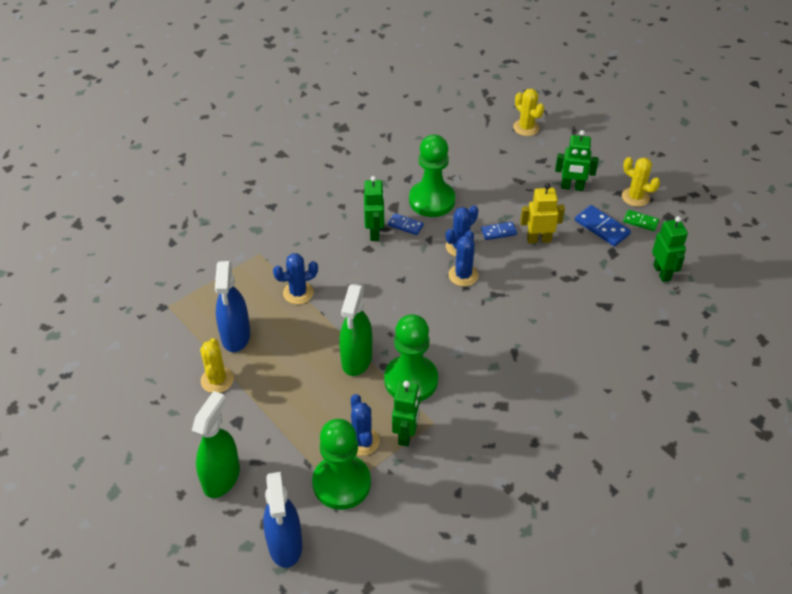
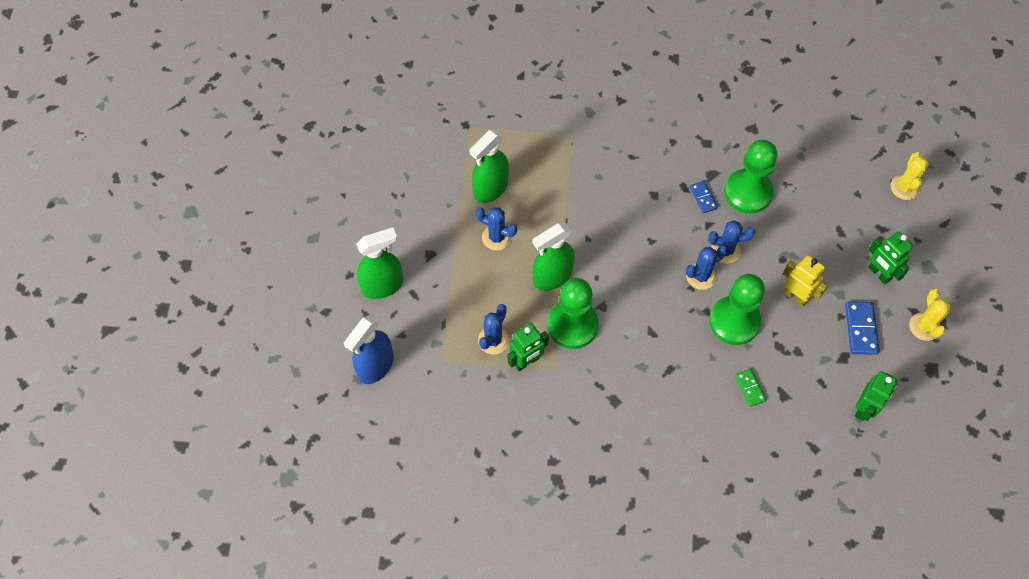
camera: 45 degrees right, 15 degrees up
yellow cactus [200,338,234,393] -> none
blue spray bottle [215,261,250,352] -> green spray bottle [469,130,509,203]
blue cactus [273,253,318,304] -> blue cactus moved to [475,207,517,250]
green pawn [312,419,371,510] -> green pawn moved to [709,274,765,345]
green robot [364,176,385,241] -> none
blue domino [481,222,517,240] -> none
green domino [623,210,659,231] -> green domino moved to [735,369,767,407]

